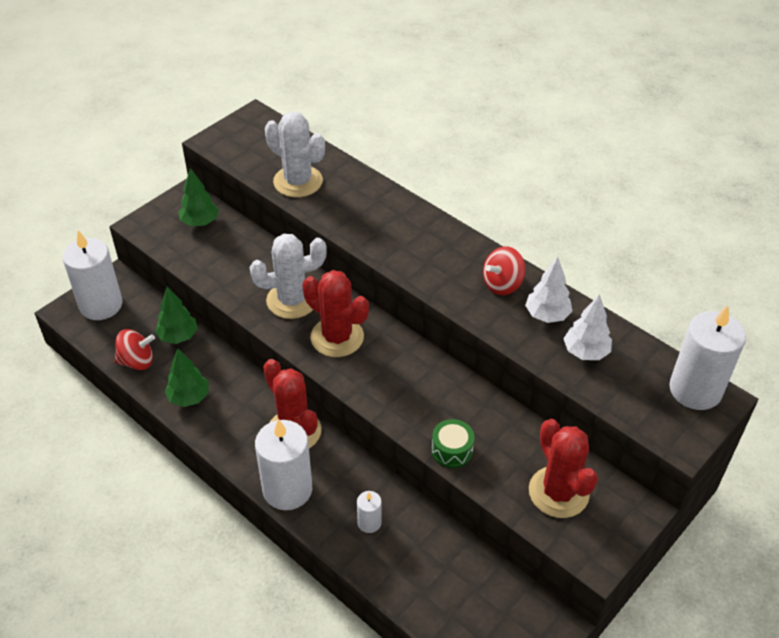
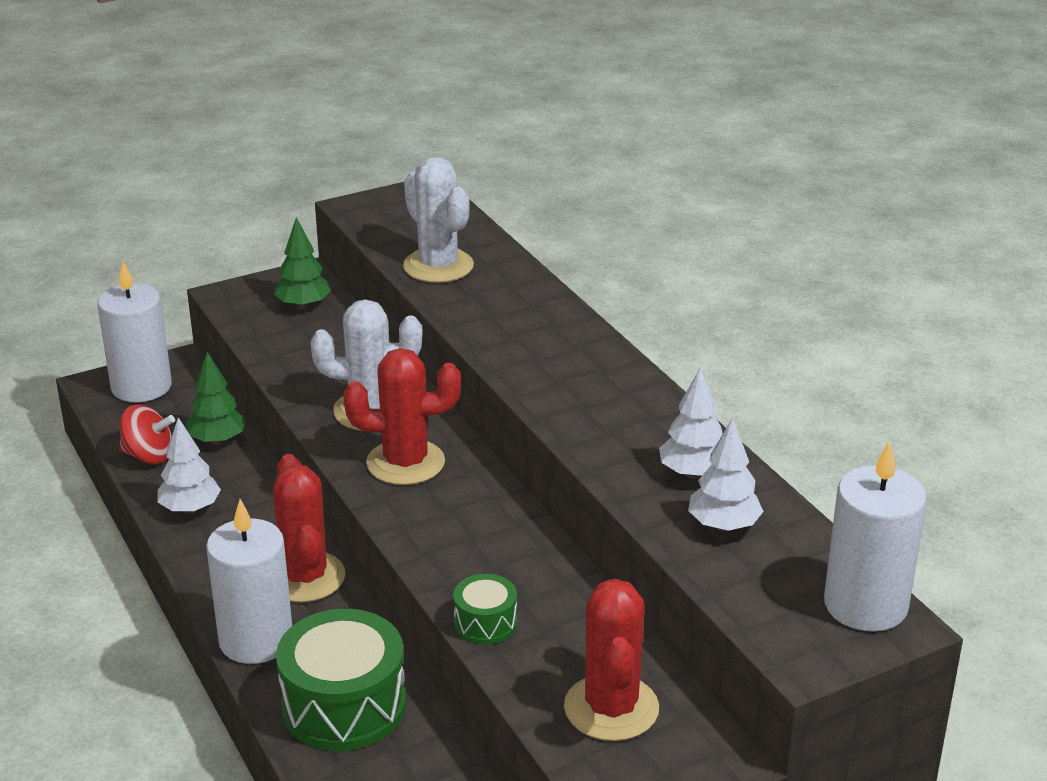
camera: 20 degrees right, 15 degrees down
green tree [165,348,209,407] -> white tree [157,417,221,514]
red cactus [302,270,369,357] -> red cactus turned 60 degrees counterclockwise [344,348,461,485]
white candle [357,491,382,533] -> green drum [276,609,406,751]
red spinning top [483,246,526,295] -> none

